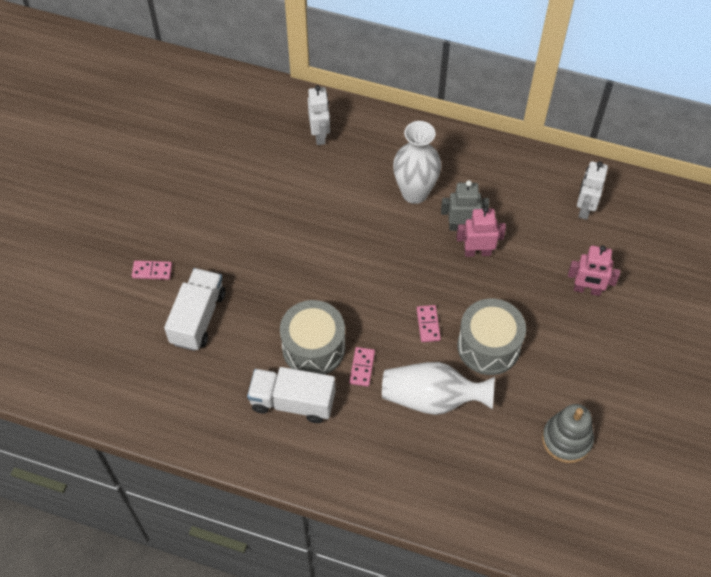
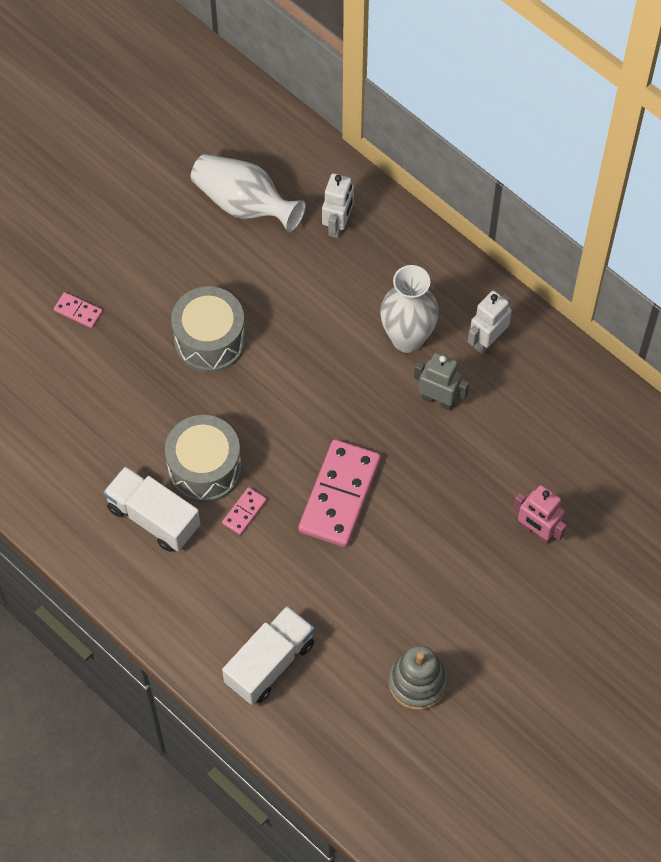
camera: 25 degrees right, 5 degrees up
white truck [164,268,225,351] -> white truck moved to [222,606,315,705]
white vase [382,362,495,415] -> white vase moved to [191,154,306,232]
pink domino [417,305,441,342] -> pink domino [298,439,381,547], size x2.24
pink robot [456,207,506,257] -> none
grey drum [457,299,526,375] -> grey drum moved to [171,286,246,373]
white robot [577,161,608,220] -> white robot moved to [468,290,512,354]

